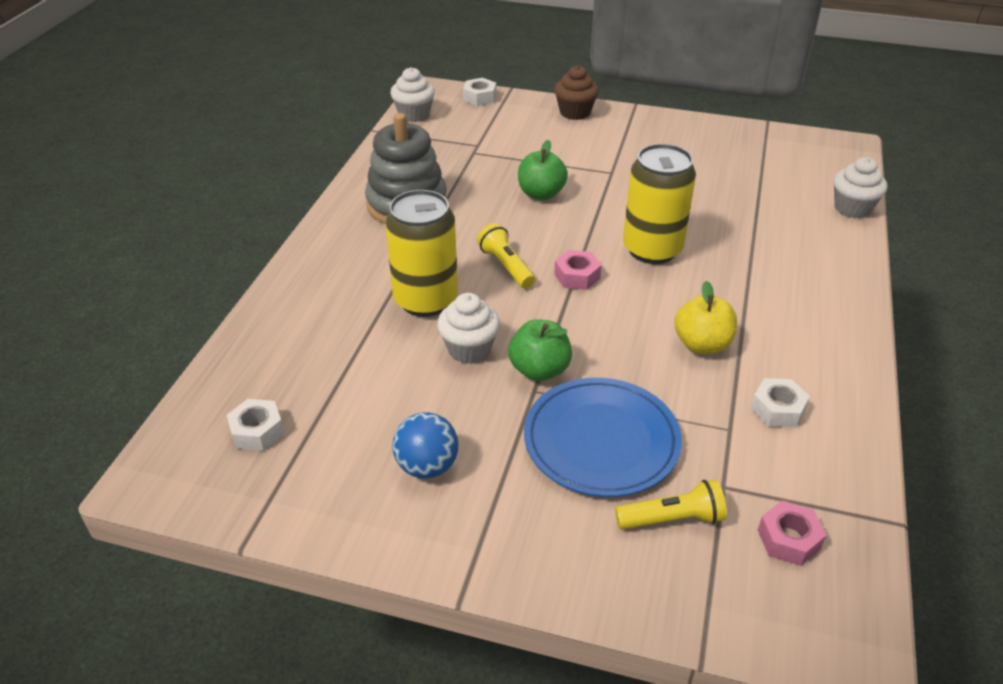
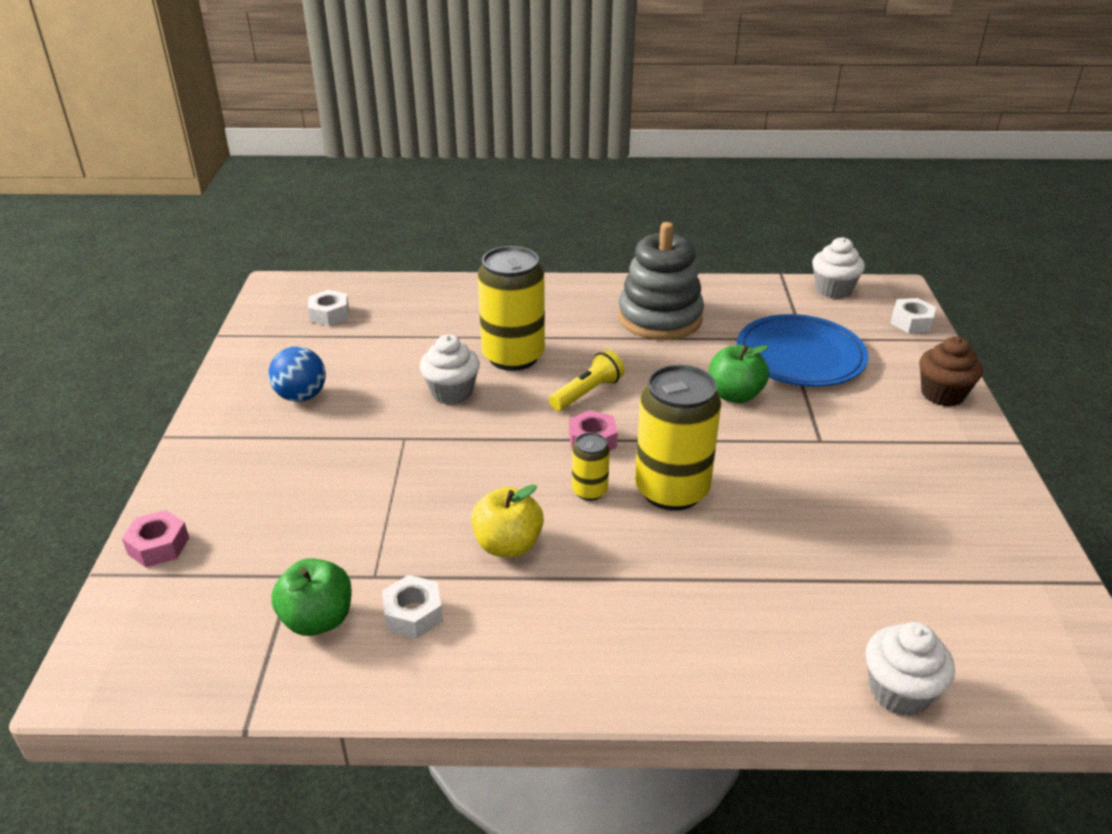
camera: 75 degrees right, 5 degrees down
green apple [508,319,572,381] -> green apple moved to [271,558,352,636]
blue plate [524,378,682,497] -> blue plate moved to [737,314,869,387]
yellow flashlight [615,479,727,529] -> none
pink nut [758,501,826,566] -> pink nut moved to [122,510,189,567]
none -> yellow can [572,432,610,501]

